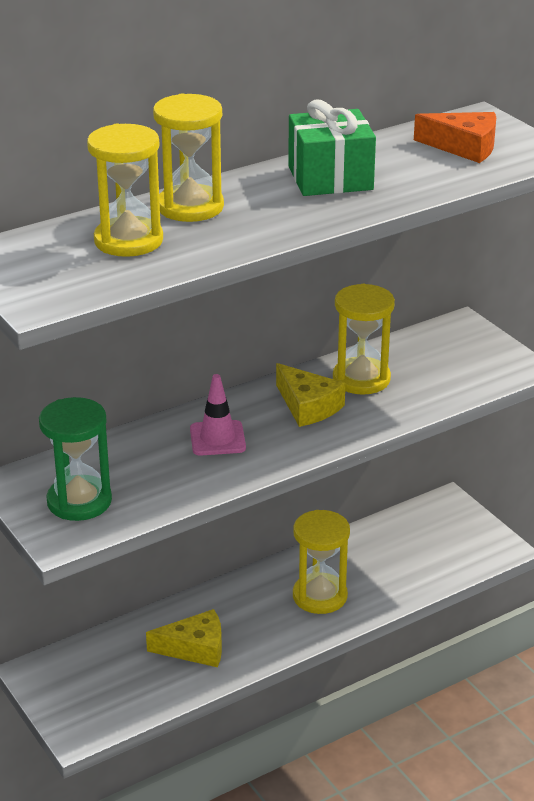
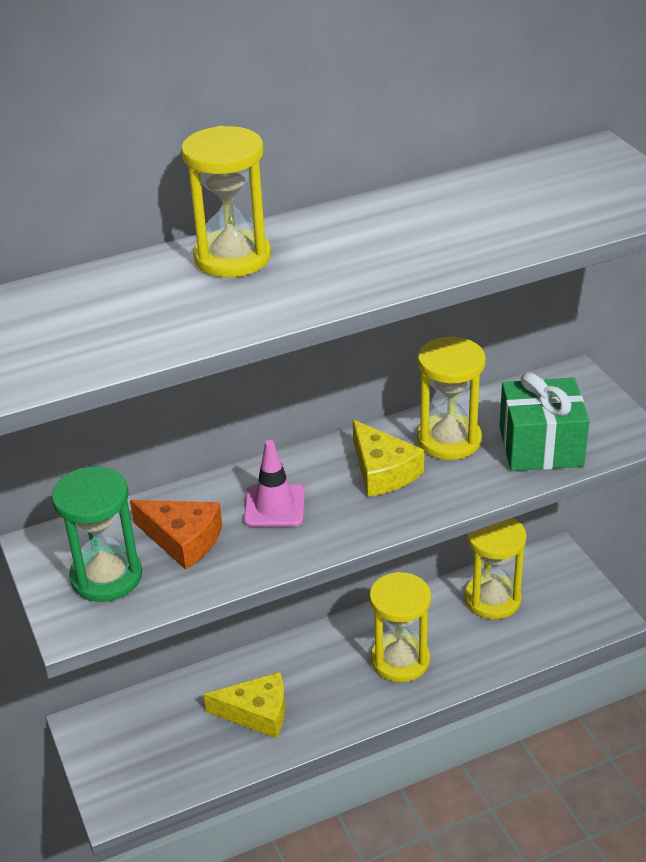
camera: 10 degrees right, 5 degrees up
yellow hourglass [87,124,163,257] -> yellow hourglass moved to [464,518,527,619]
green gift [288,100,376,196] -> green gift moved to [499,372,589,471]
orange cheese [414,112,496,163] -> orange cheese moved to [130,500,222,570]

